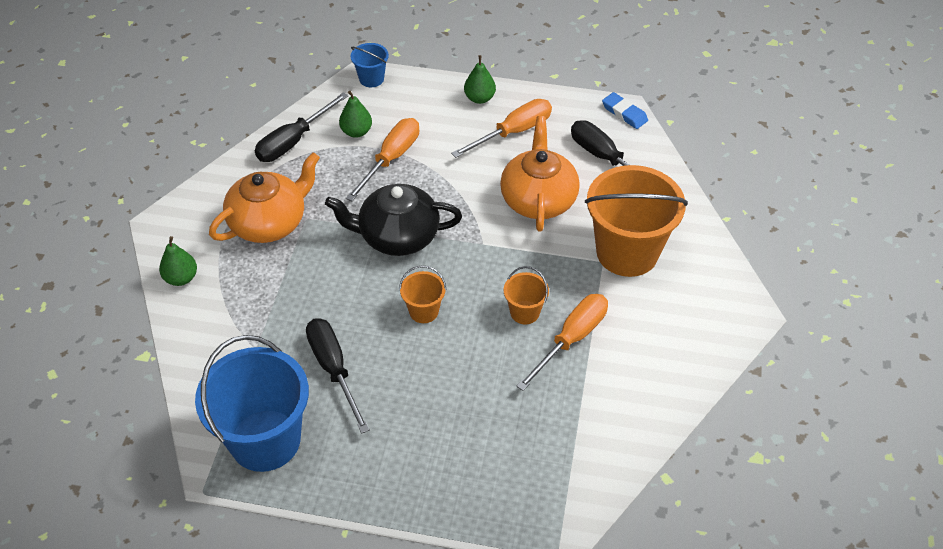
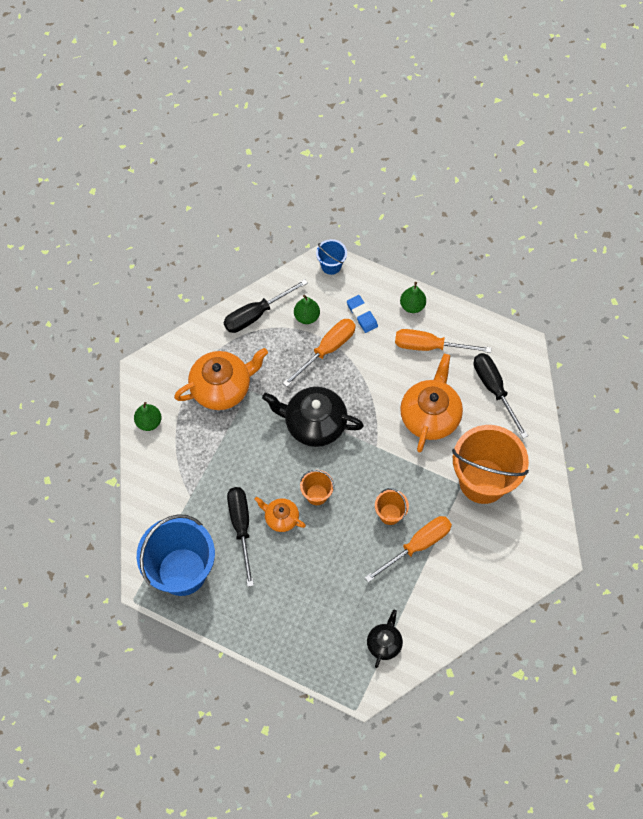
camera: 15 degrees right, 15 degrees up
orange screwdriver [451,99,552,158] -> orange screwdriver turned 150 degrees counterclockwise [395,329,491,353]
blue eraser [602,92,648,129] -> blue eraser moved to [347,295,378,333]
none -> orange teapot [254,497,306,532]
none -> black teapot [367,610,403,668]

